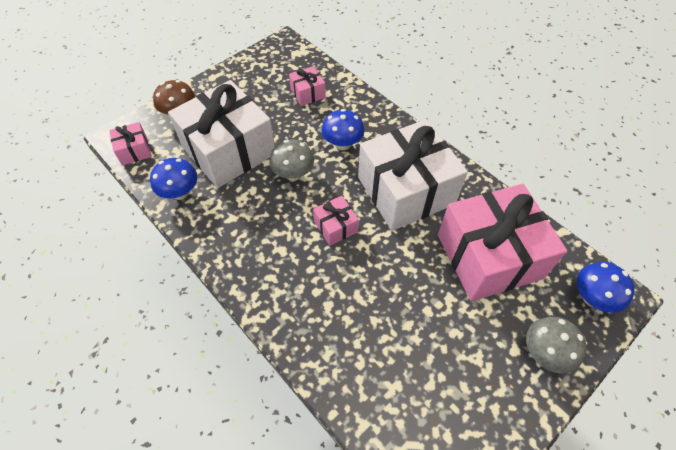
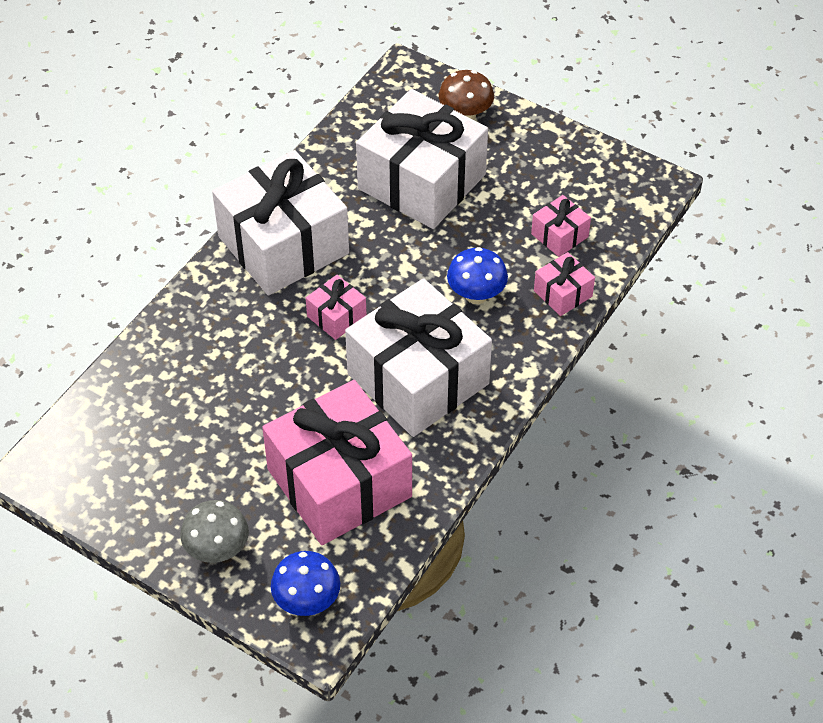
camera: 75 degrees right, 5 degrees down
pink gift [109,122,152,165] -> pink gift moved to [534,252,595,316]
blue mushroom [150,158,197,200] -> none
grey mushroom [269,139,314,181] -> none
none -> white gift [212,150,349,296]

